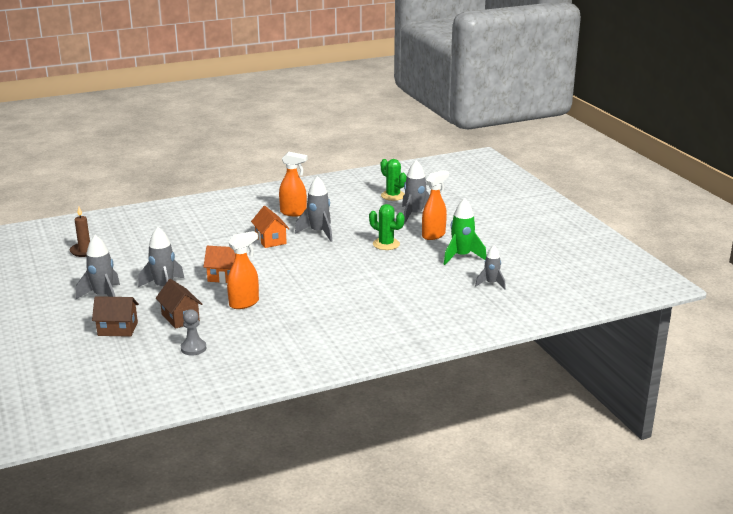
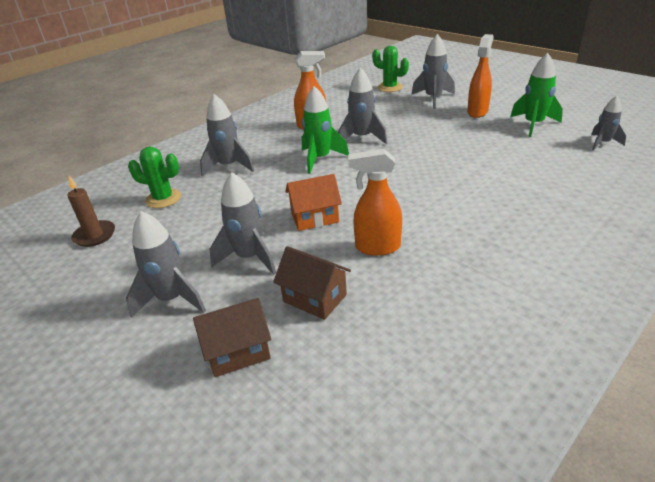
camera: 20 degrees left, 10 degrees up
grey pawn [181,309,206,355] -> none
orange spray bottle [227,231,259,309] -> orange spray bottle turned 120 degrees counterclockwise [348,149,402,256]
orange house [251,206,290,248] -> green rocket [302,86,349,174]
green cactus [369,204,404,250] -> green cactus moved to [128,147,181,208]
none -> grey rocket [200,94,254,177]

